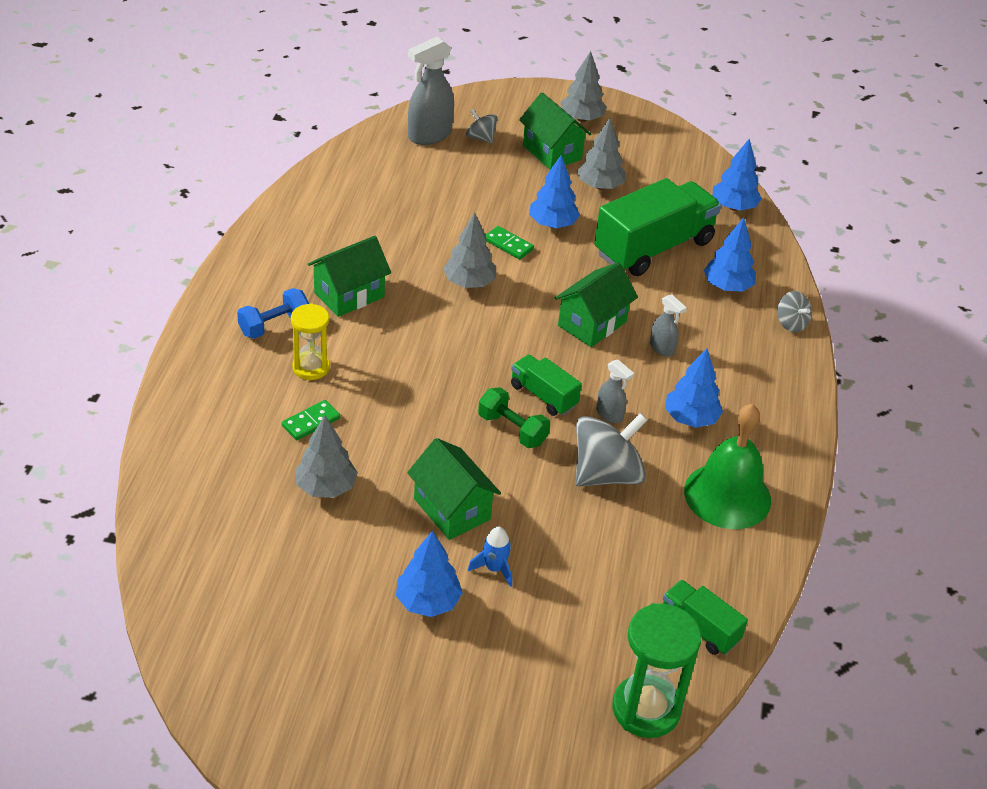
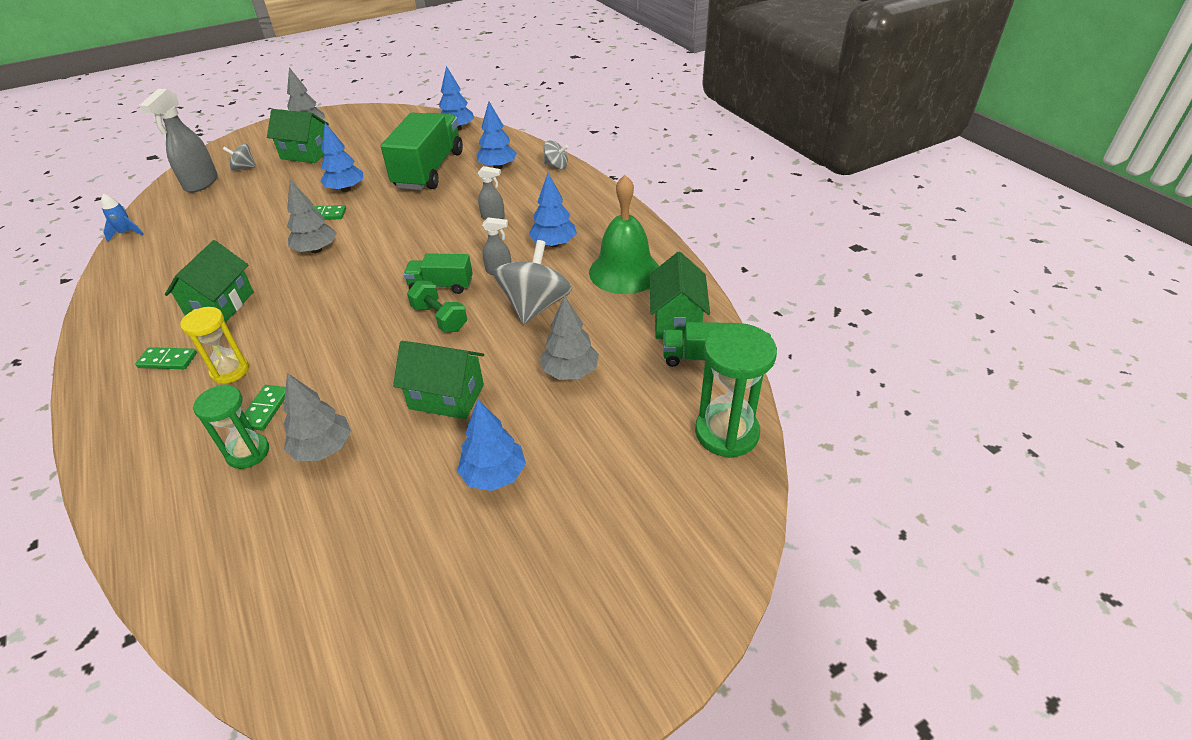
camera: 35 degrees left, 0 degrees up
blue dumbbell [237,288,309,339] -> green domino [135,347,197,369]
blue rocket [468,527,512,587] -> blue rocket moved to [101,194,144,242]
green dumbbell [478,387,550,448] -> green dumbbell turned 45 degrees clockwise [407,281,467,332]
green house [555,262,638,347] -> green house moved to [650,252,710,339]
grey tree [577,118,626,190] -> grey tree moved to [540,295,599,380]
none -> green hourglass [193,384,269,469]

